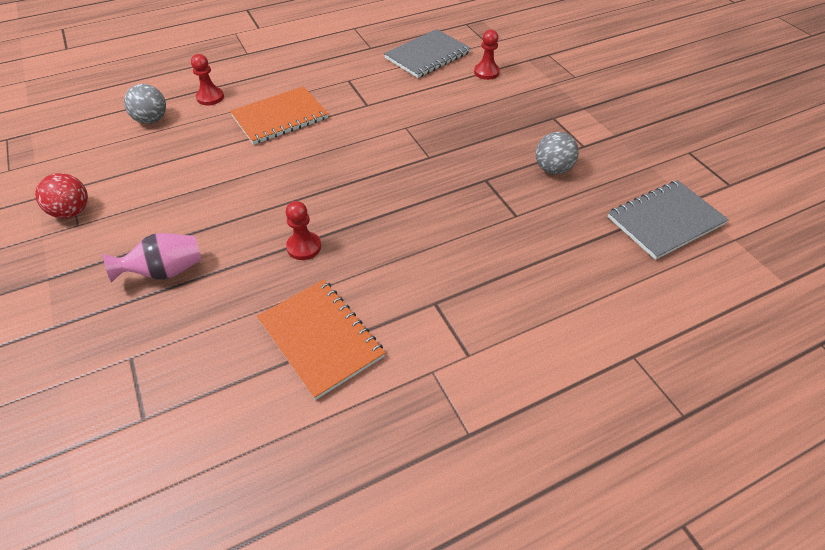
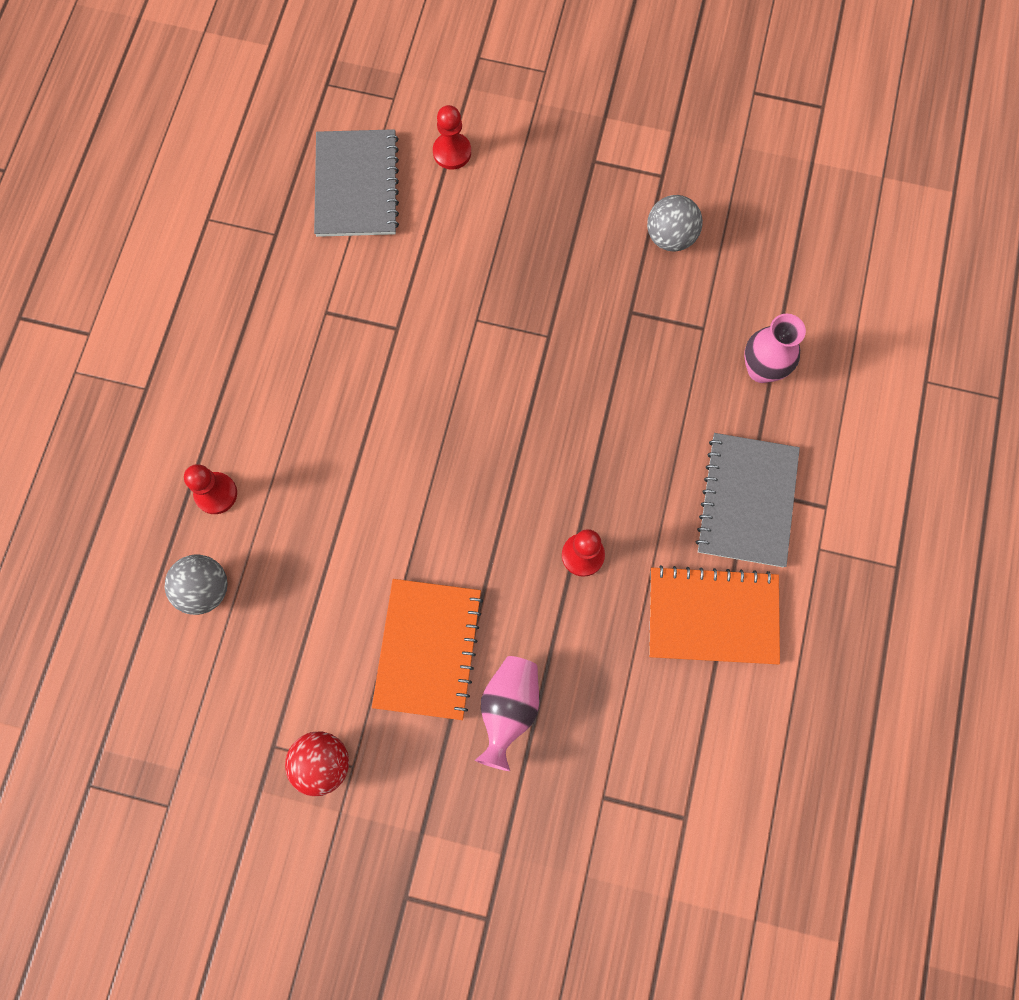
camera: 50 degrees left, 25 degrees up
orange notebook [230,86,328,145] -> orange notebook moved to [372,579,483,720]
grey notebook [608,180,729,260] -> grey notebook moved to [696,433,800,567]
none -> pink vase [744,314,806,383]

